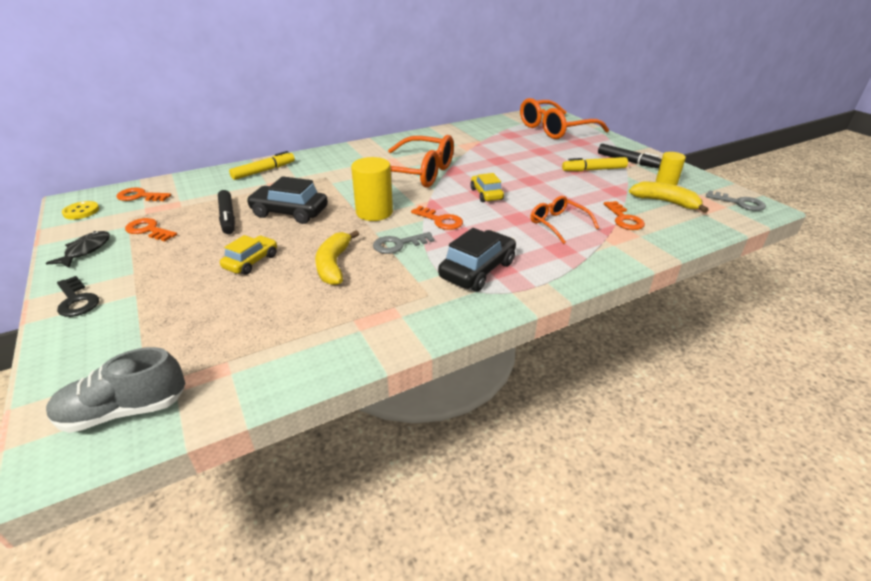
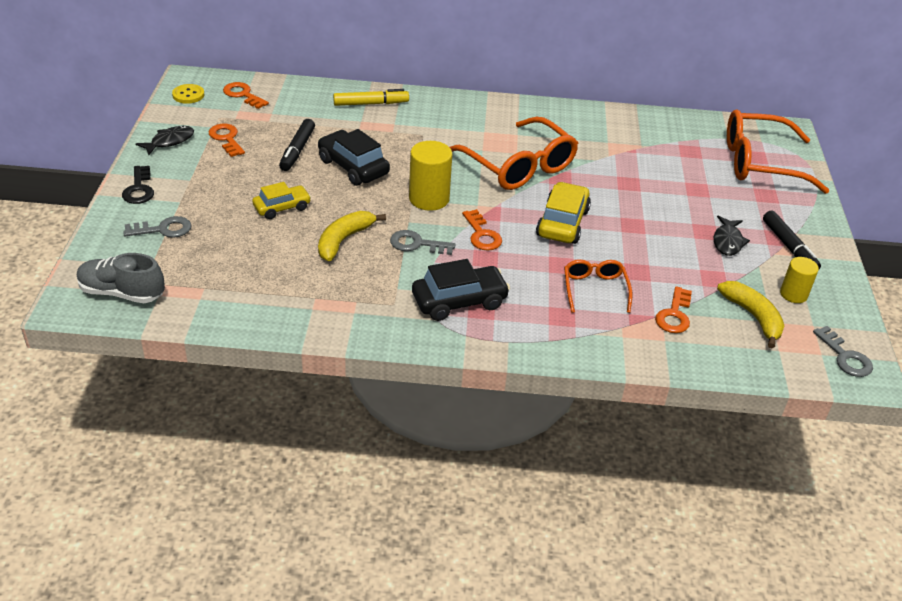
camera: 30 degrees right, 5 degrees up
yellow car [470,173,504,202] -> yellow car [536,182,591,244], size x1.53
yellow marker [562,157,628,171] -> black fish [714,216,750,256]
none -> grey key [123,216,192,238]

